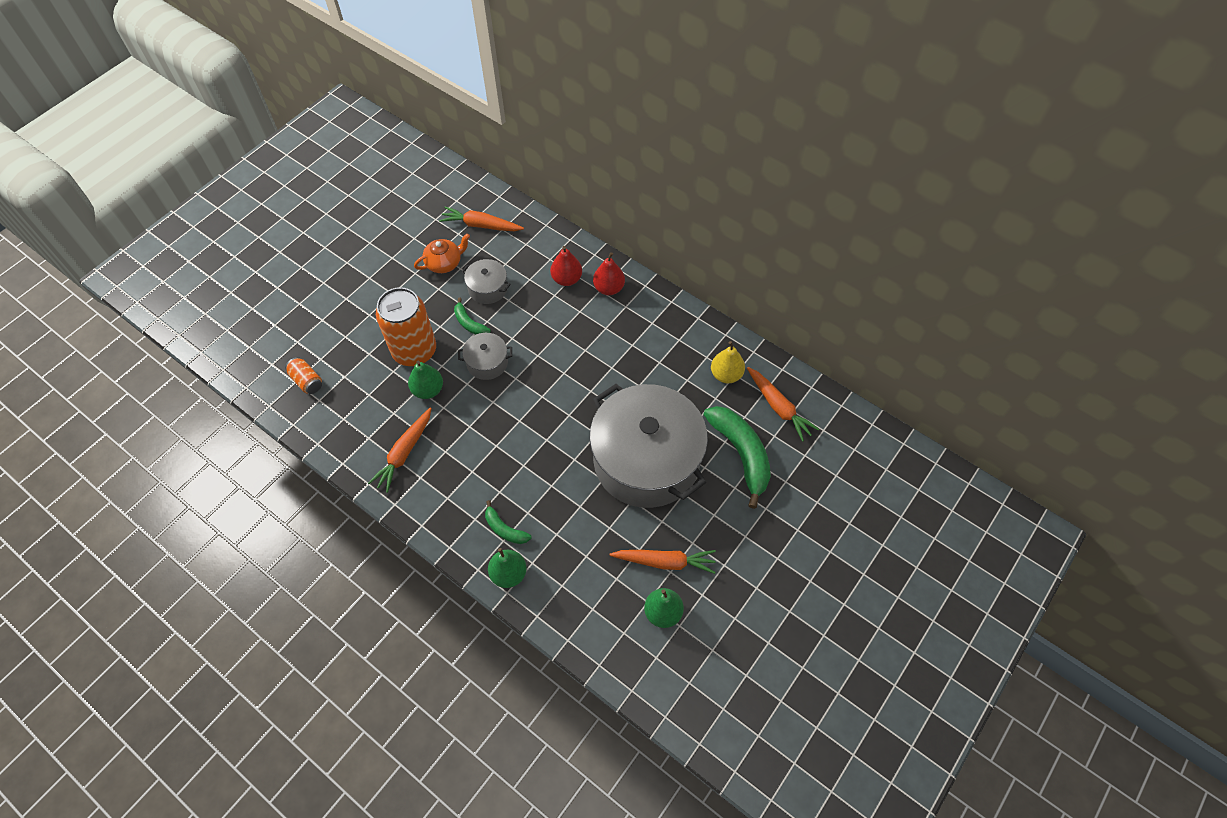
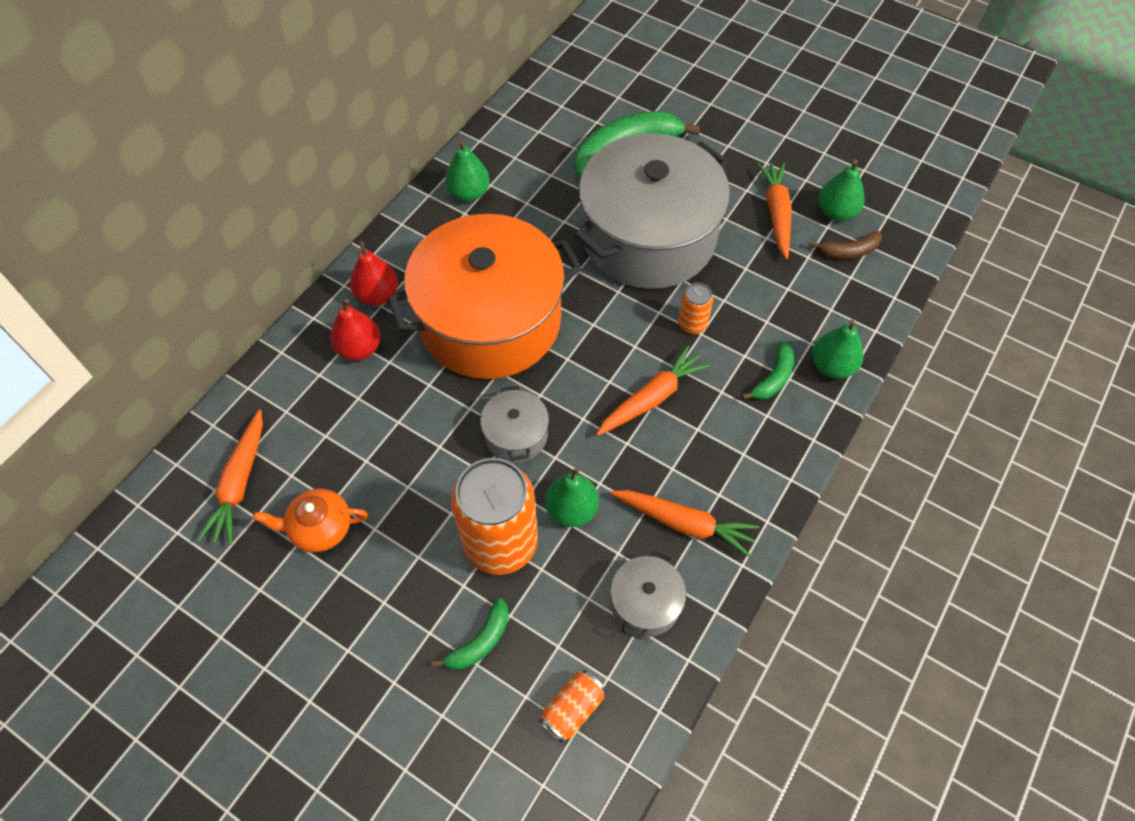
camera: 95 degrees left, 0 degrees up
orange teapot [414,233,470,273] -> orange teapot turned 60 degrees counterclockwise [253,489,368,552]
green banana [454,298,491,335] -> green banana moved to [432,598,509,670]
grey pot [461,259,511,304] -> grey pot moved to [610,551,686,640]
yellow pear [711,341,745,383] -> none
orange carrot [747,367,819,442] -> orange carrot moved to [596,345,710,436]
none -> orange pot [387,214,582,379]
none -> green pear [445,139,490,202]
none -> orange can [678,283,713,334]
none -> brown banana [809,231,882,259]

